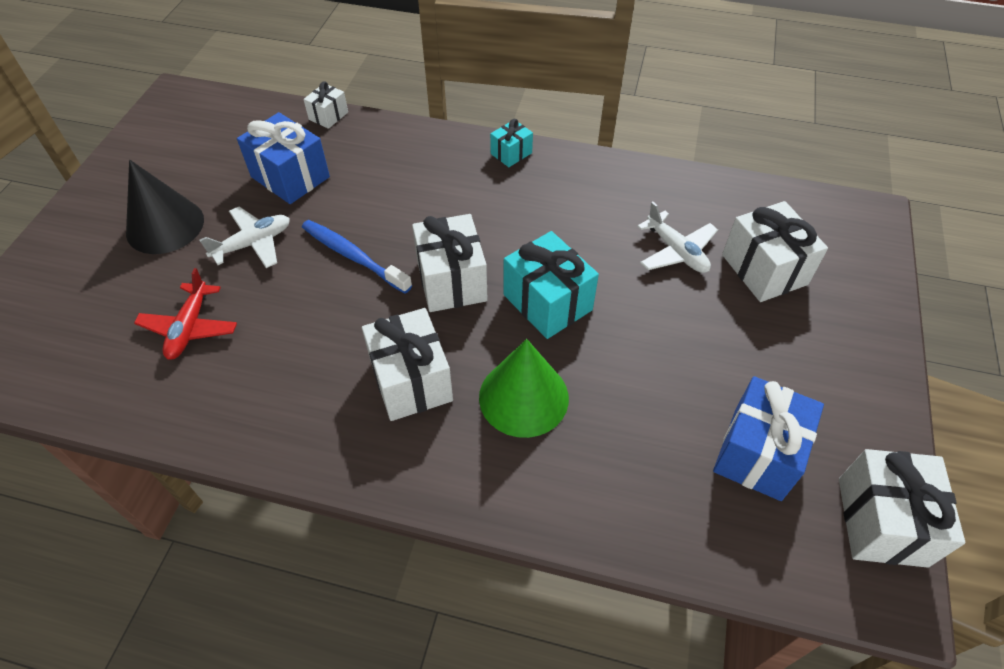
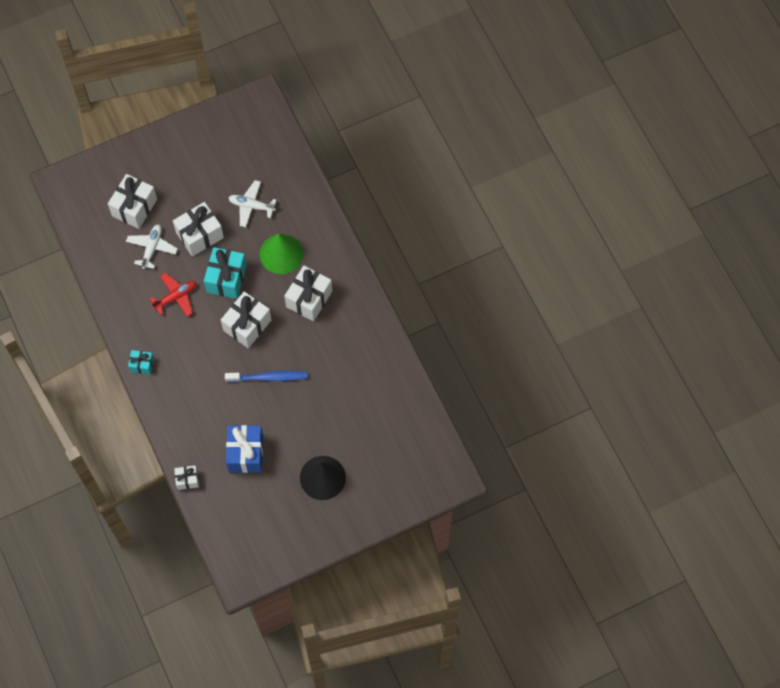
camera: 130 degrees left, 15 degrees up
red plane [134,268,237,360] -> red plane moved to [149,273,196,317]
white plane [199,207,290,268] -> white plane moved to [229,180,276,227]
blue toothbrush [302,220,412,293] -> blue toothbrush turned 90 degrees counterclockwise [225,371,307,382]
blue gift [713,376,824,501] -> none
white gift [839,449,965,568] -> white gift moved to [173,202,224,257]

